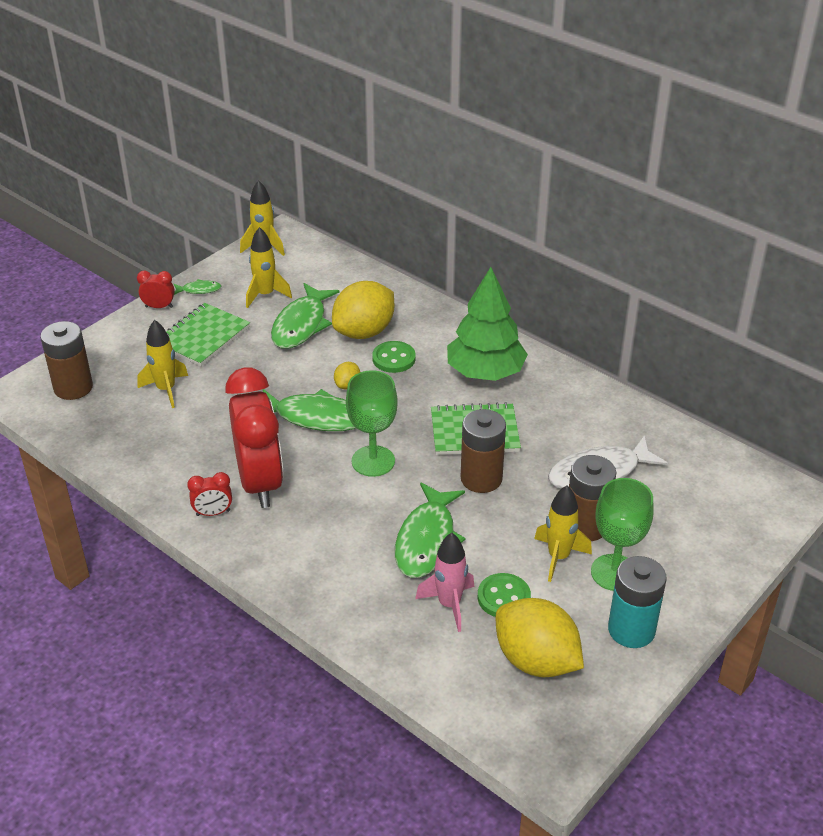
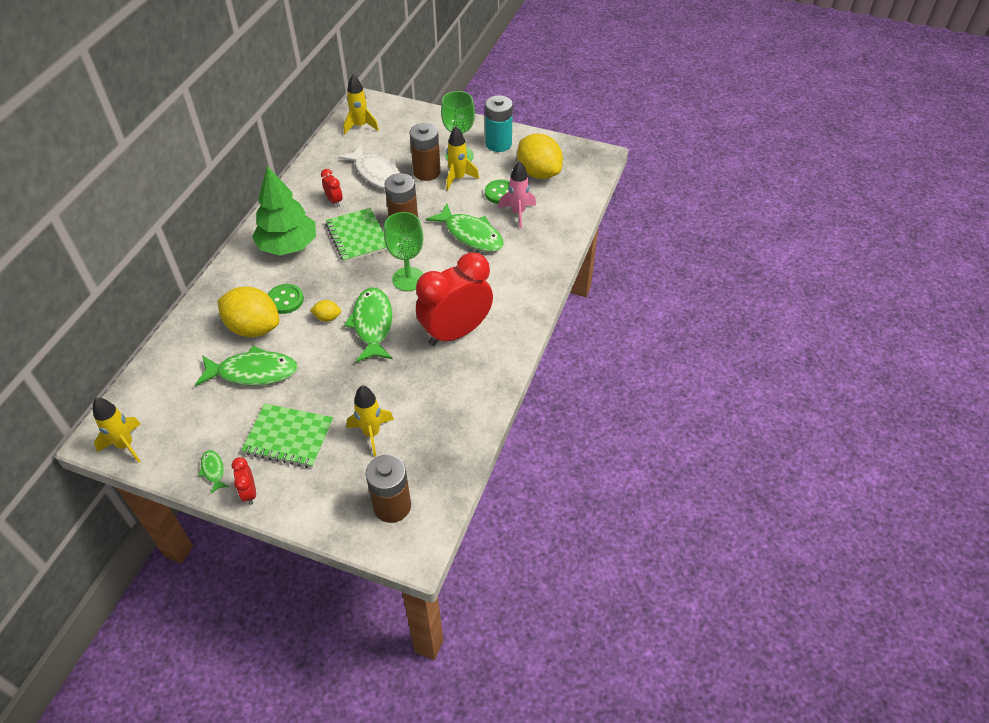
camera: 110 degrees left, 10 degrees up
red clock [187,472,232,516] -> red clock moved to [321,169,343,207]
yellow rocket [246,227,292,308] -> yellow rocket moved to [343,75,379,135]
green fish [395,482,466,578] -> green fish turned 45 degrees clockwise [426,203,504,252]
yellow lemon [496,598,584,677] -> yellow lemon turned 60 degrees counterclockwise [517,134,563,179]

